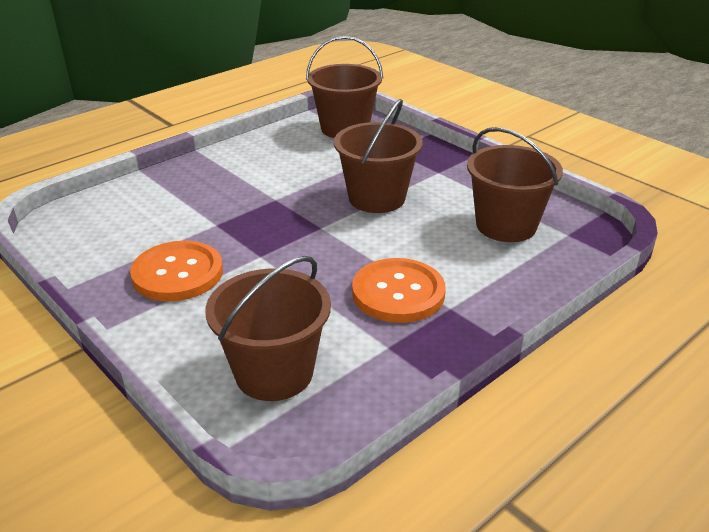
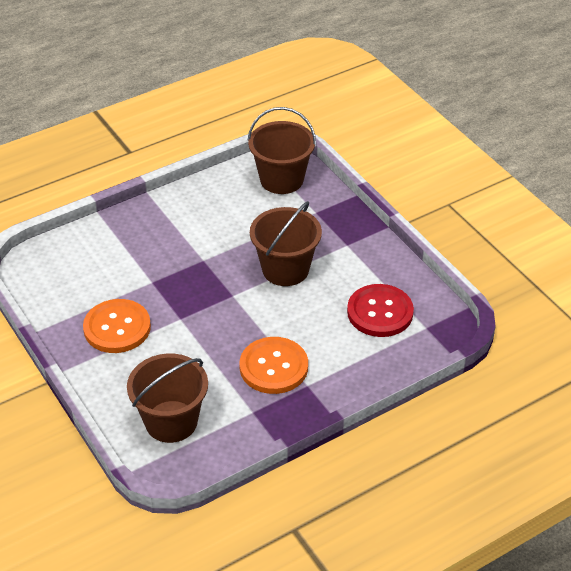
camera: 10 degrees right, 10 degrees up
brown bucket [467,127,563,242] -> red button [347,284,414,337]

